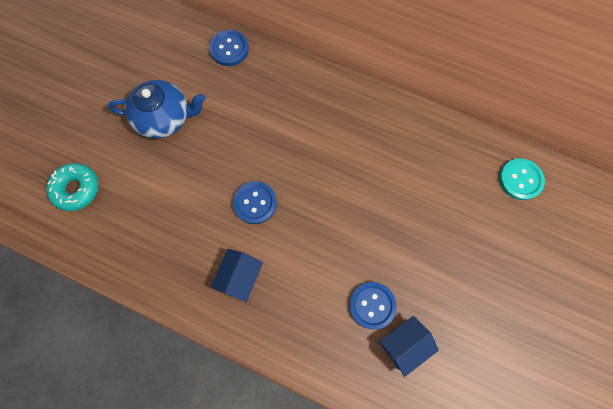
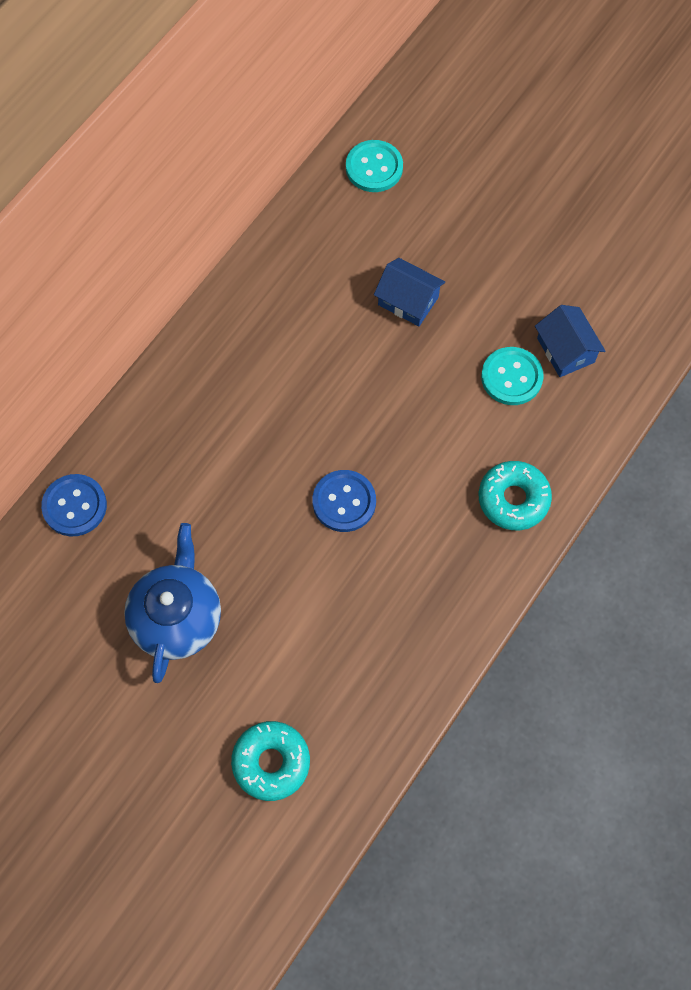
camera: 80 degrees left, 5 degrees down
blue house [211,249,263,302] -> blue house moved to [374,258,445,326]
blue button [349,282,396,330] -> turquoise button [481,347,544,405]
none -> turquoise donut [479,461,552,530]

